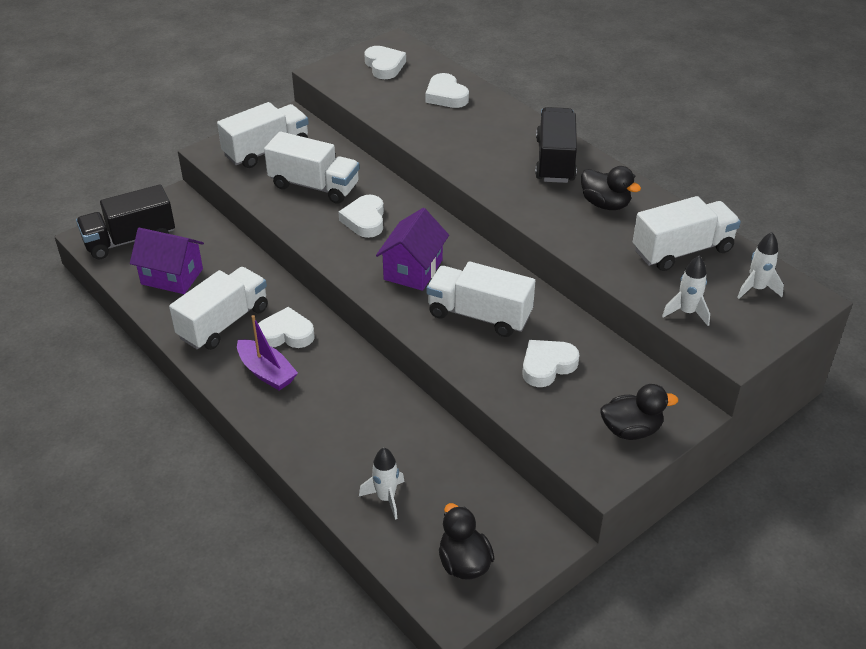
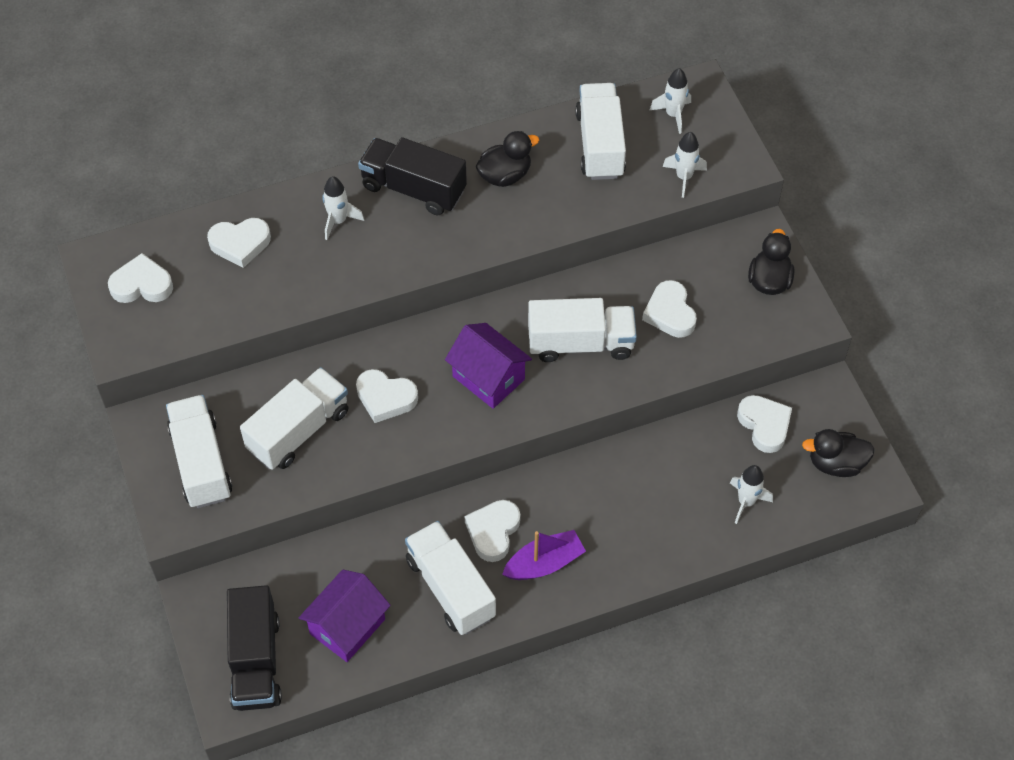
camera: 70 degrees left, 15 degrees up
white truck [427,261,535,337] -> white truck turned 135 degrees counterclockwise [528,298,637,362]
none -> white rocket [322,176,364,240]
none -> white heart [737,395,792,453]

